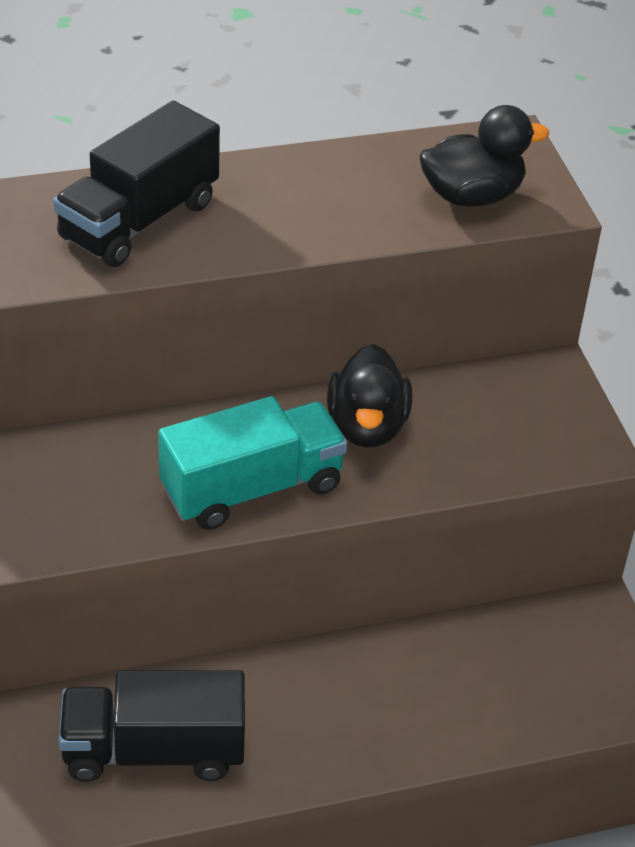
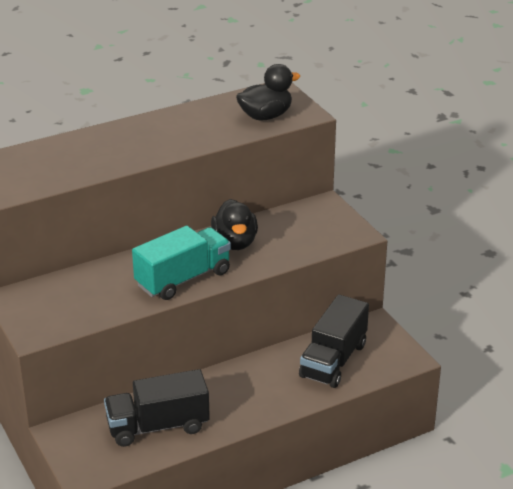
camera: 10 degrees left, 10 degrees down
black truck [53,101,220,267] -> black truck moved to [299,294,369,388]

